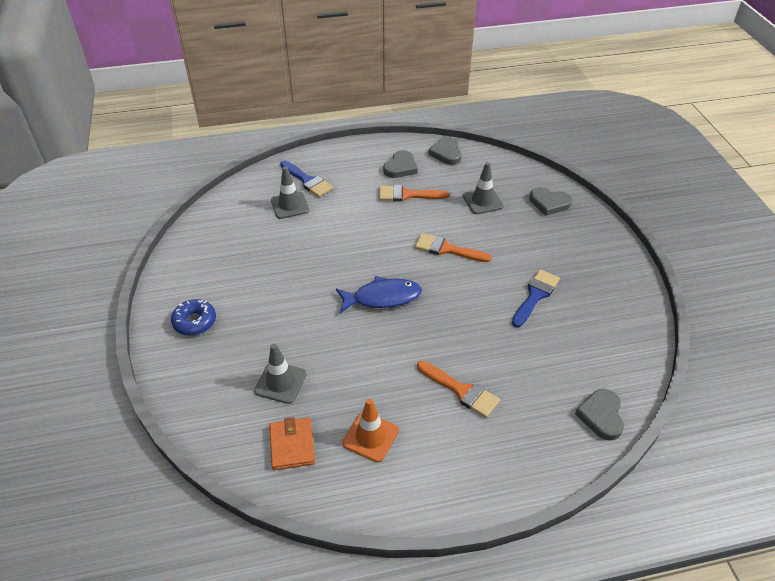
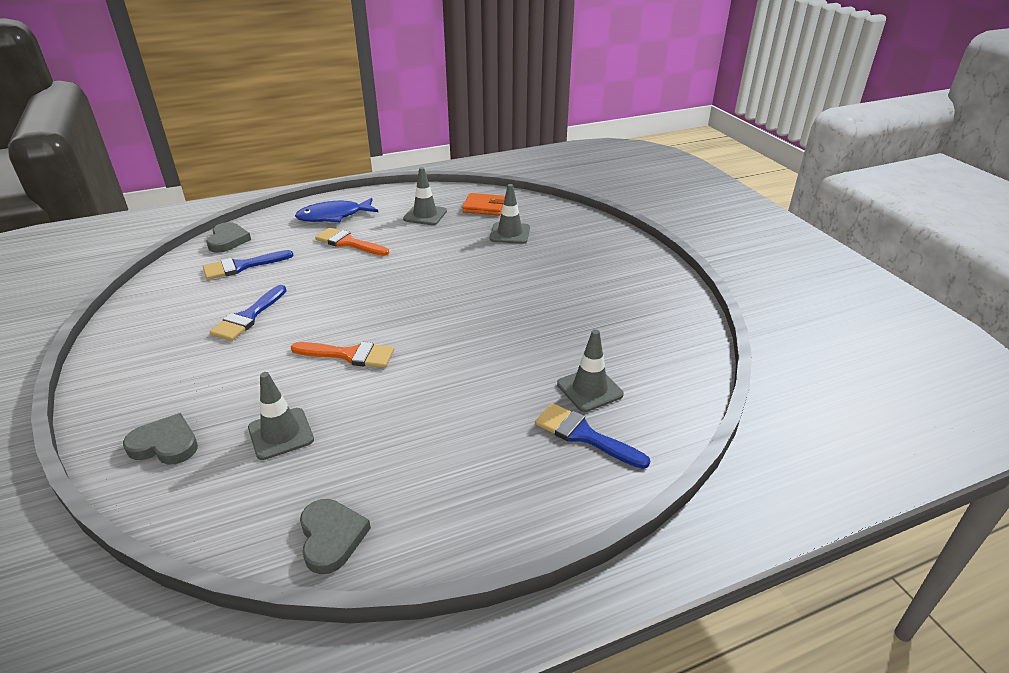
camera: 170 degrees right, 10 degrees down
blue donut [171,299,216,336] -> none
orange wallet [269,417,315,470] -> orange wallet turned 60 degrees counterclockwise [462,193,505,216]
blue fish [336,276,422,313] -> blue fish moved to [295,198,378,222]
orange traffic cone [342,399,399,462] -> grey traffic cone [403,167,447,225]
orange brush [379,185,449,201] -> none
grey heart [383,150,418,178] -> none
none -> blue brush [203,250,294,280]

